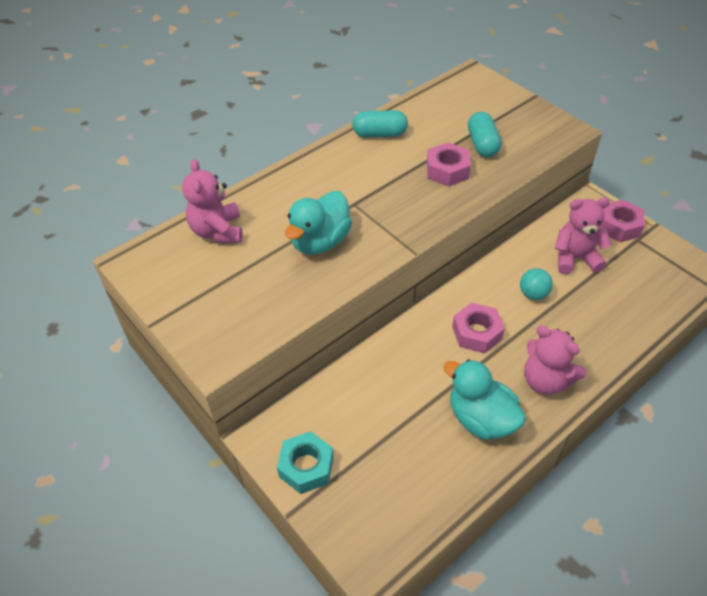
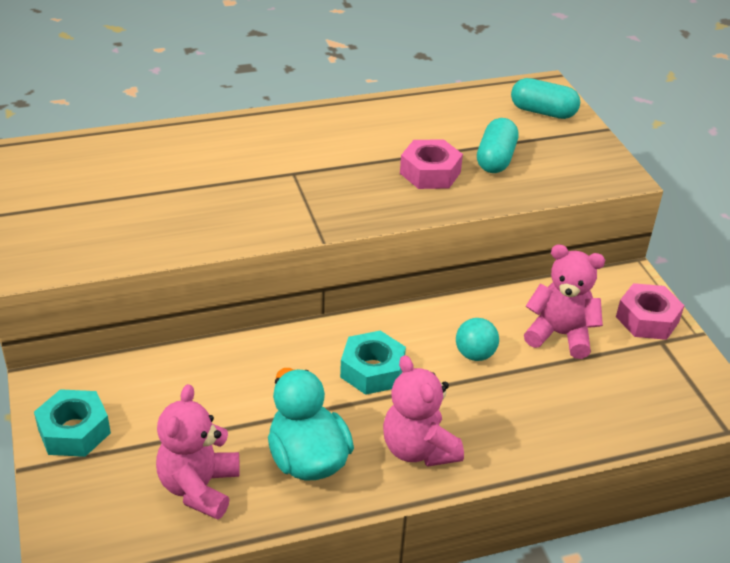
camera: 20 degrees right, 10 degrees down
pink teddy bear [182,159,243,243] -> pink teddy bear moved to [156,384,240,520]
turquoise duck [285,191,352,255] -> none
turquoise capsule [352,110,408,138] -> turquoise capsule moved to [511,78,580,119]
pink nut [452,302,505,353] -> turquoise nut [340,331,406,395]

